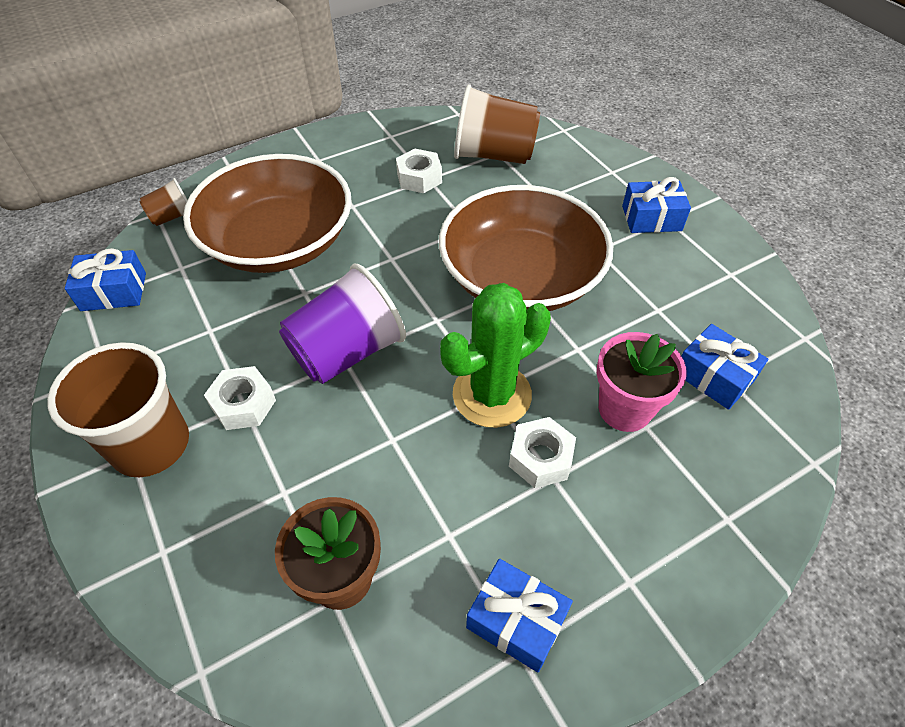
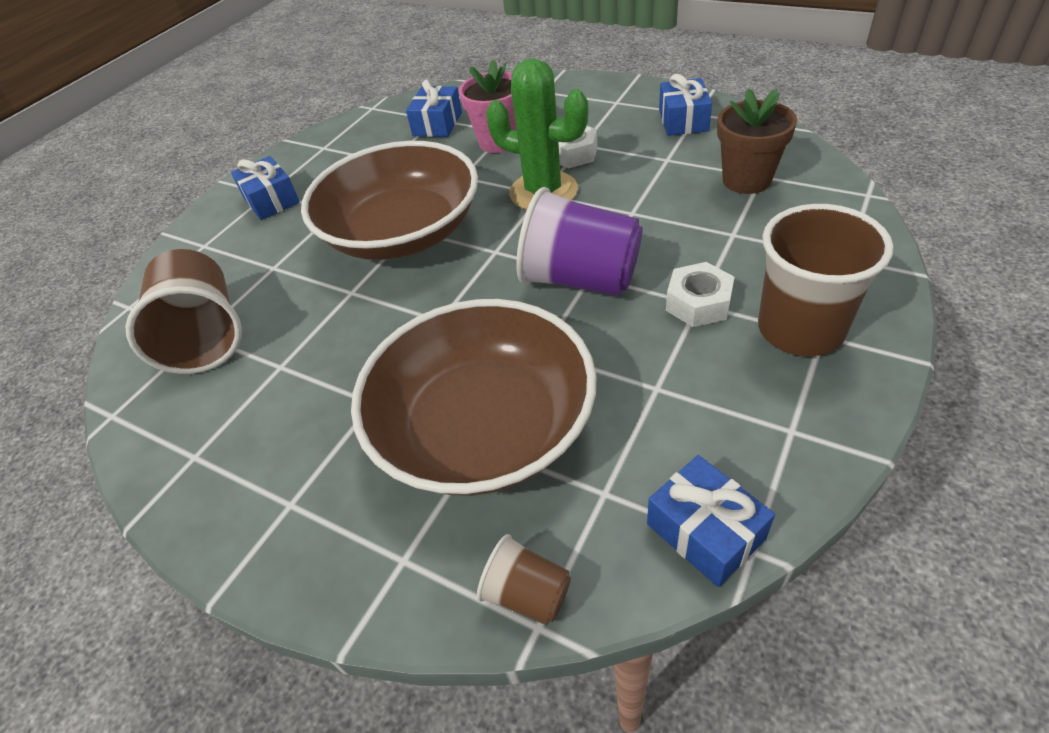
camera: 115 degrees left, 5 degrees down
white nut [396,148,442,193] -> none

